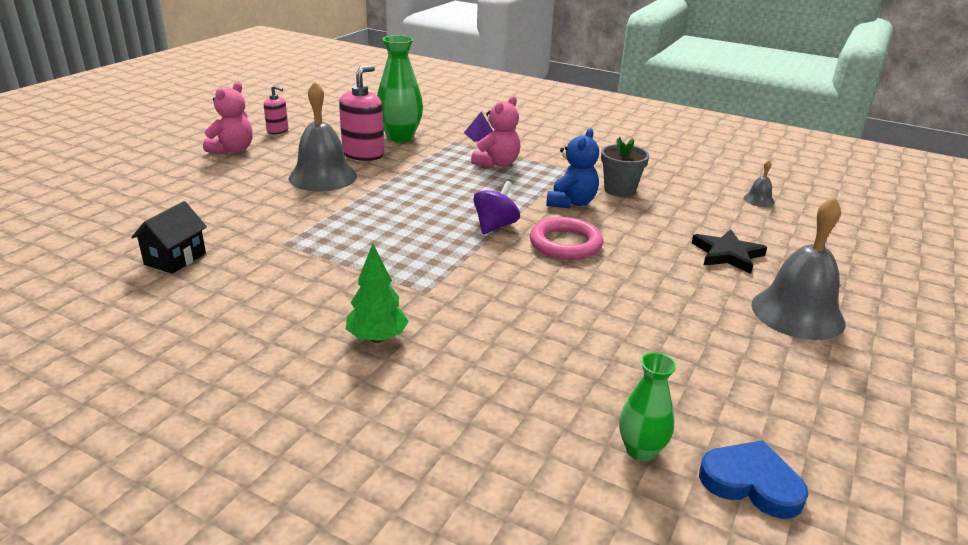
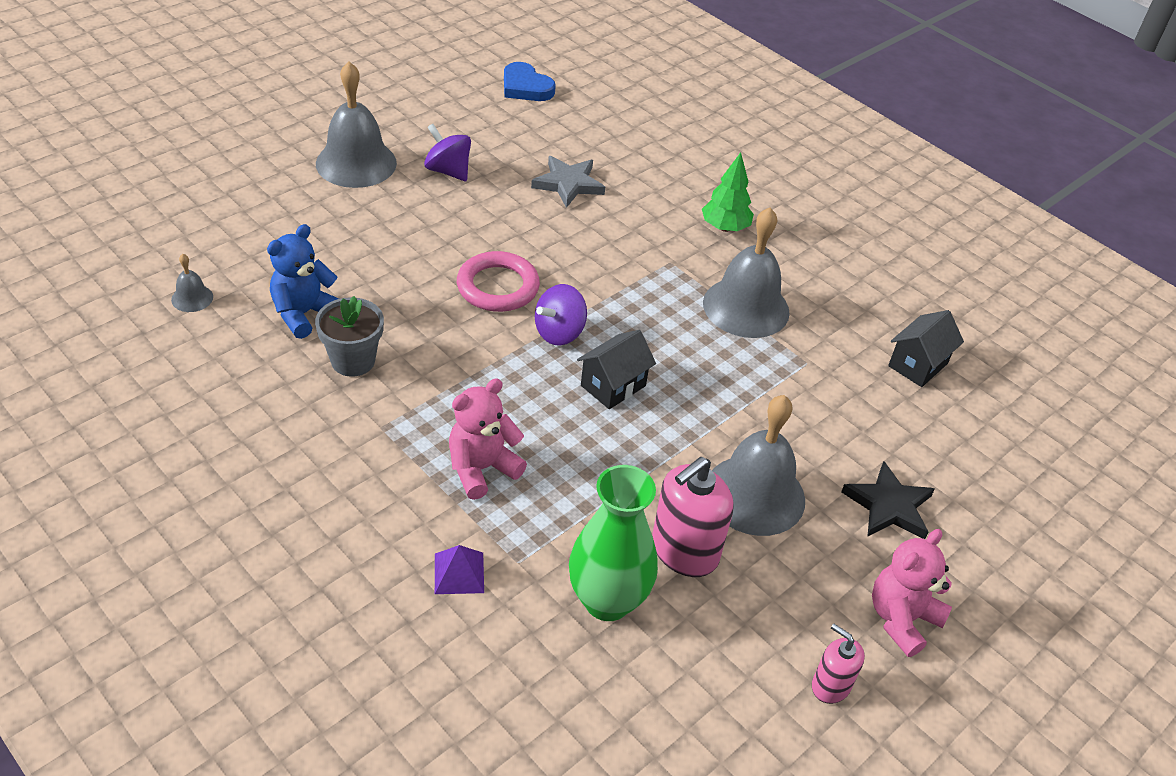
camera: 165 degrees left, 15 degrees up
blue teddy bear [546,128,599,208] -> blue teddy bear moved to [267,224,339,339]
green vase [619,352,677,461] -> none
black star [692,229,767,274] -> black star moved to [841,461,935,539]
none -> purple spinning top [424,124,471,181]
none -> grey star [531,156,605,208]
none -> black house [577,330,656,409]
none -> grey bell [703,207,790,338]

